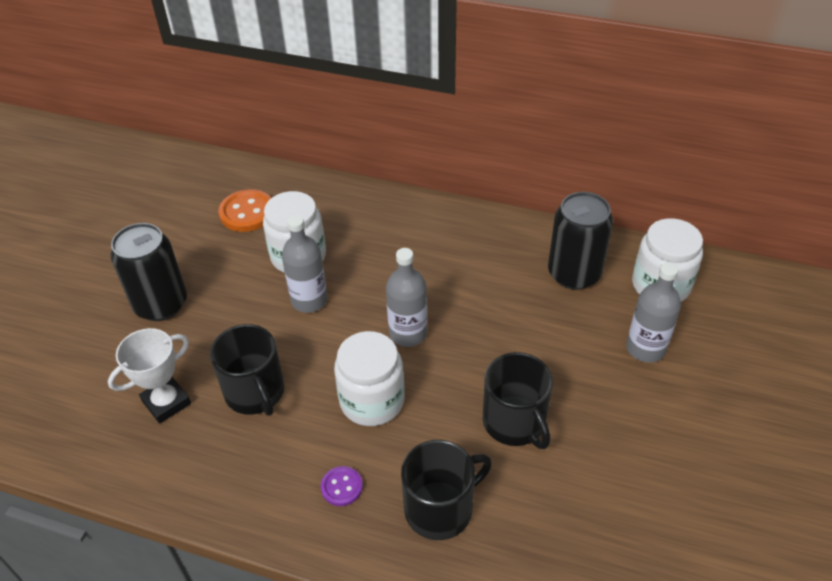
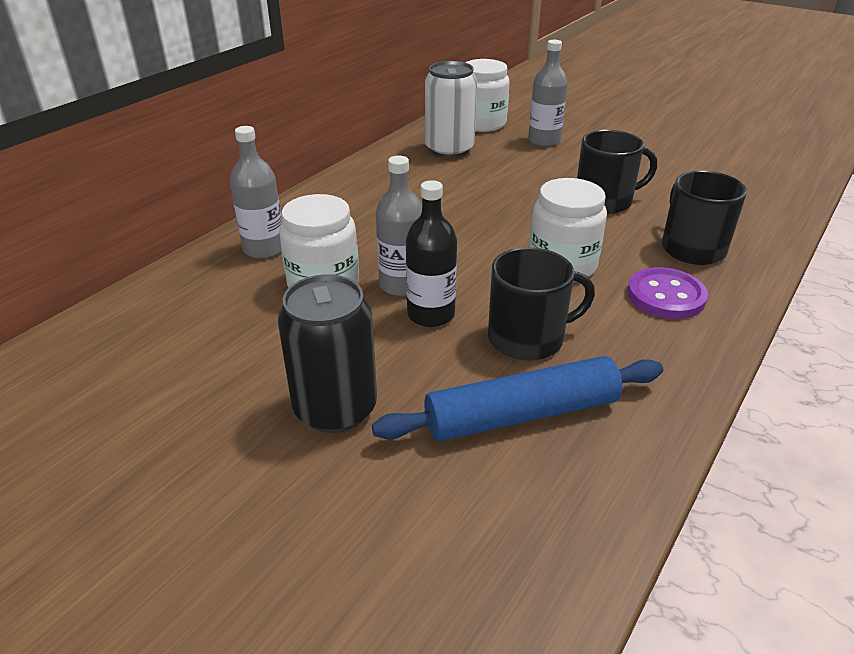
camera: 75 degrees left, 10 degrees down
white trophy [108,328,191,424] -> blue rolling pin [372,356,663,442]
orange button [219,189,271,232] -> none
purple button [321,466,363,506] -> purple button [627,267,708,319], size x1.76
grey bottle [386,248,427,347] -> grey bottle moved to [230,126,282,259]
black can [548,192,613,290] -> white can [425,61,477,158]
none -> black bottle [406,180,457,327]

